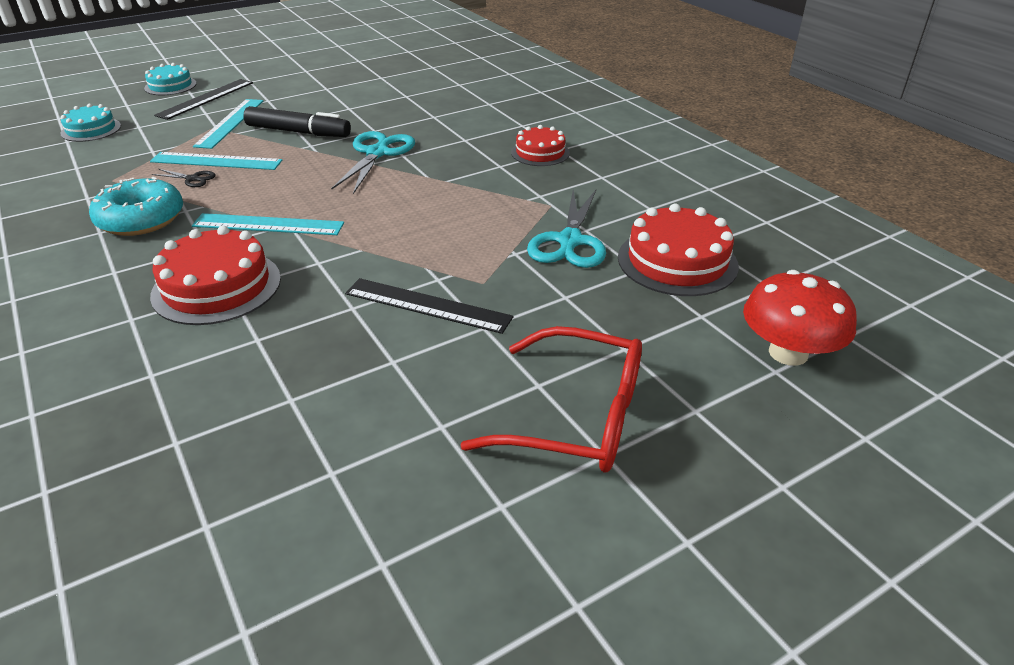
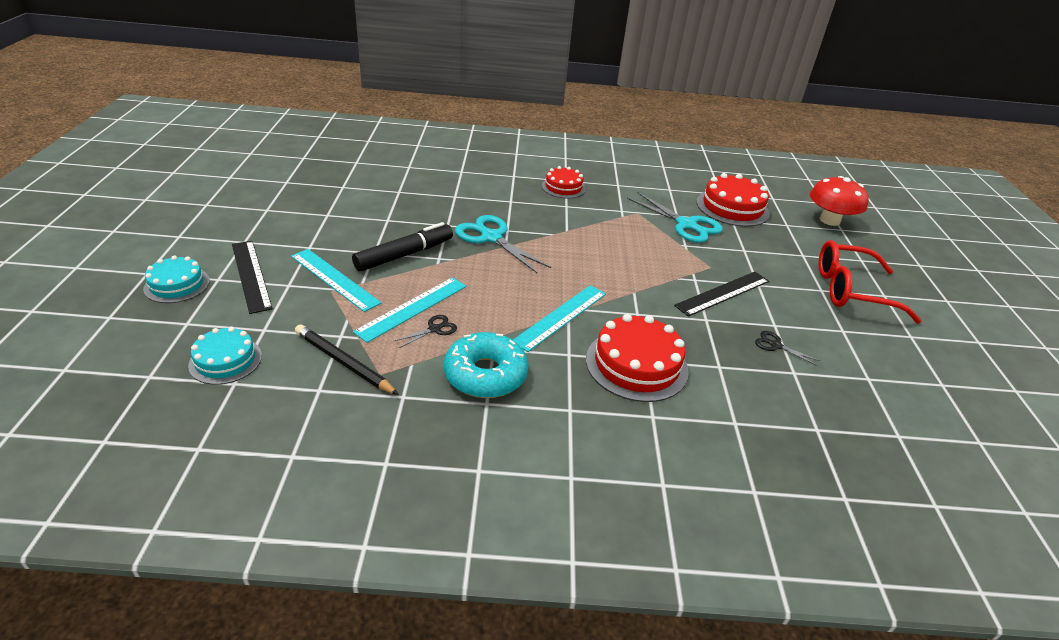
camera: 60 degrees left, 0 degrees up
red glasses [460,326,642,472] -> red glasses turned 135 degrees counterclockwise [819,240,921,324]
none -> black pencil [295,324,399,395]
none -> black scissors [755,331,820,366]

